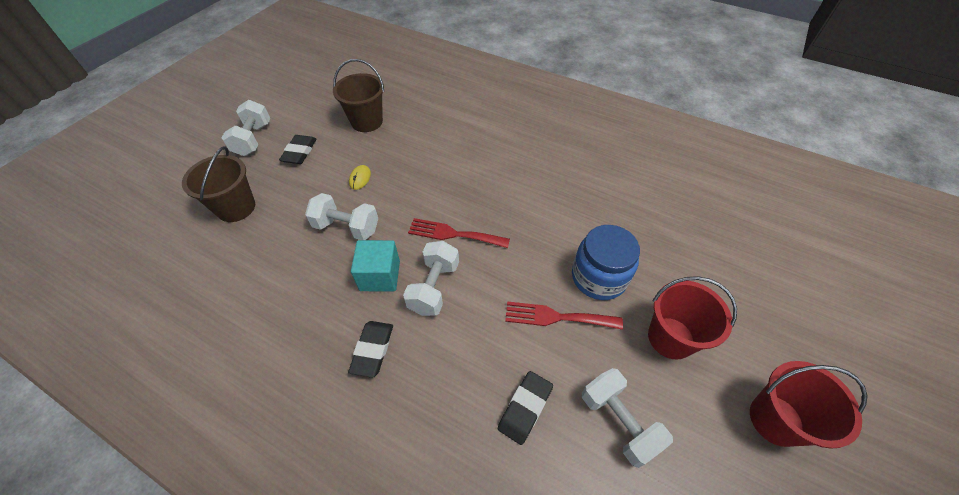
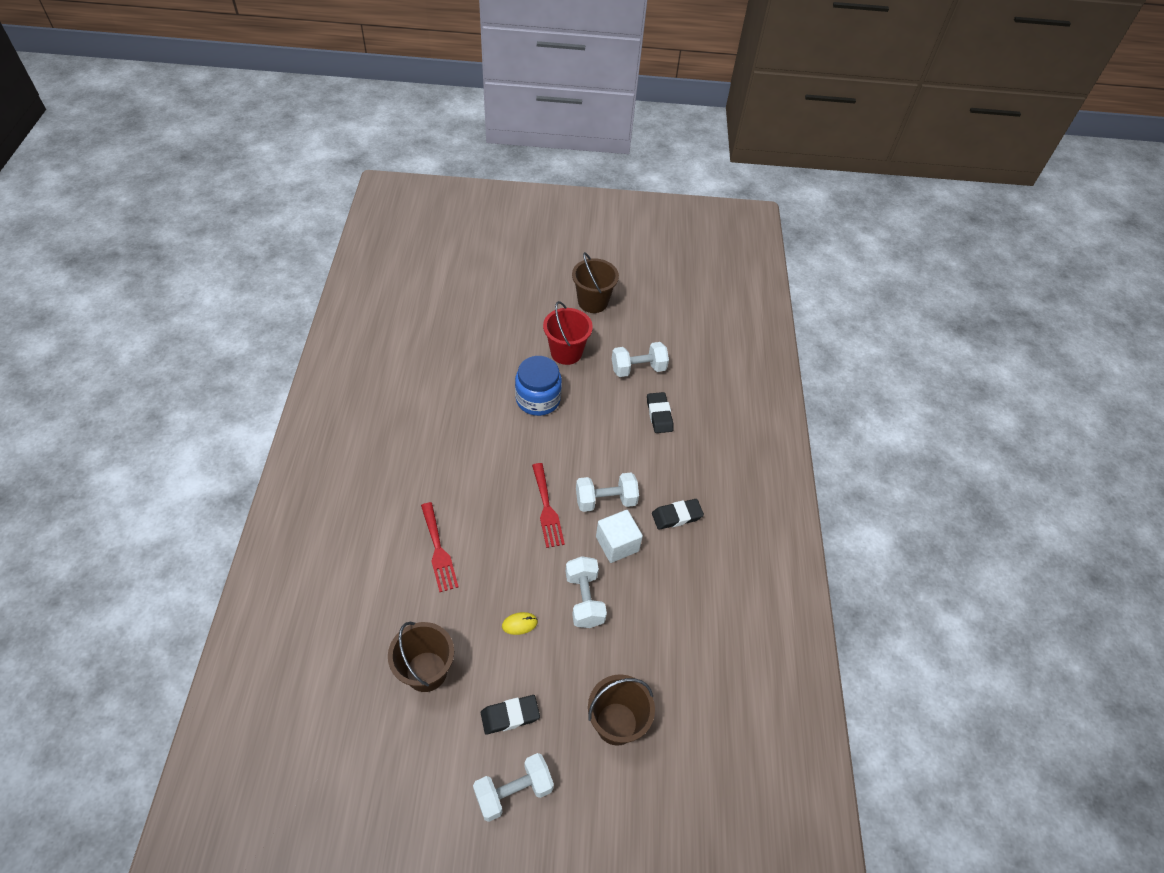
camera: 120 degrees left, 0 degrees up
turquoise cube [351,240,400,291] -> white cube [596,510,643,563]
black eraser [498,371,553,445] -> black eraser turned 75 degrees clockwise [647,392,674,433]
red fork [505,301,623,330] -> red fork moved to [421,502,459,592]
white dumbbell [582,368,673,468] -> white dumbbell turned 45 degrees clockwise [612,342,669,377]
red bucket [750,361,868,448] -> brown bucket [572,252,619,313]

